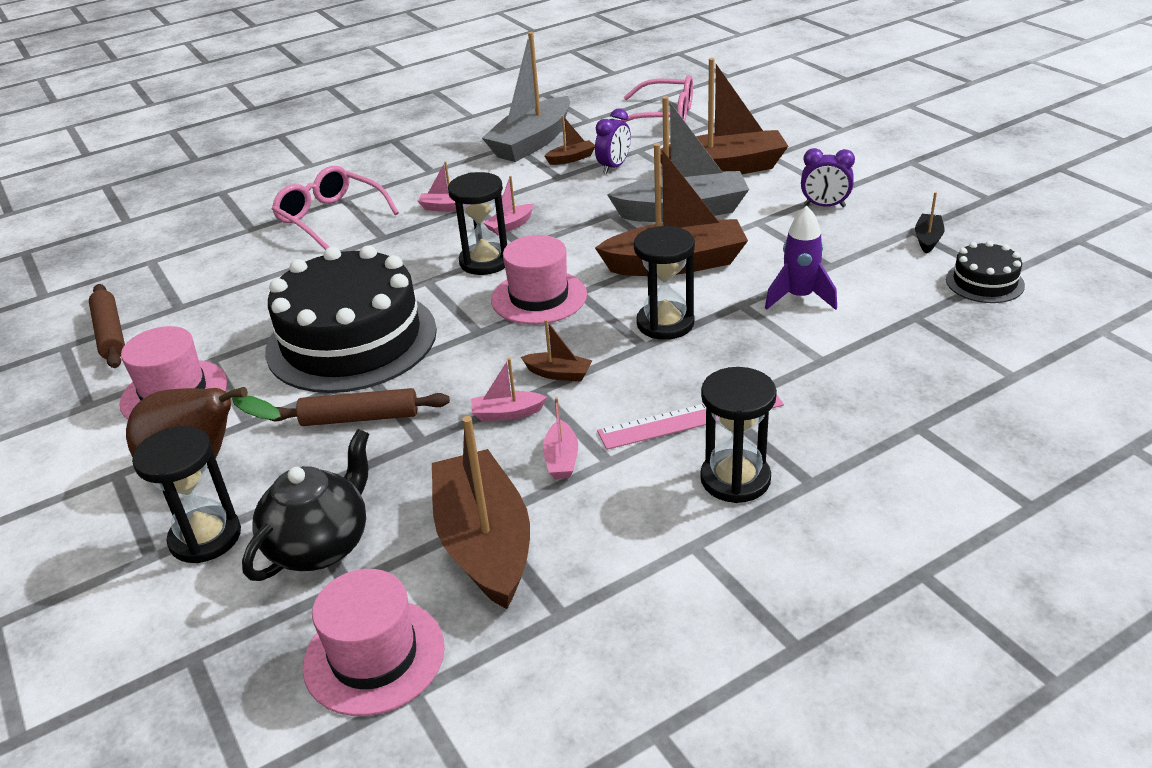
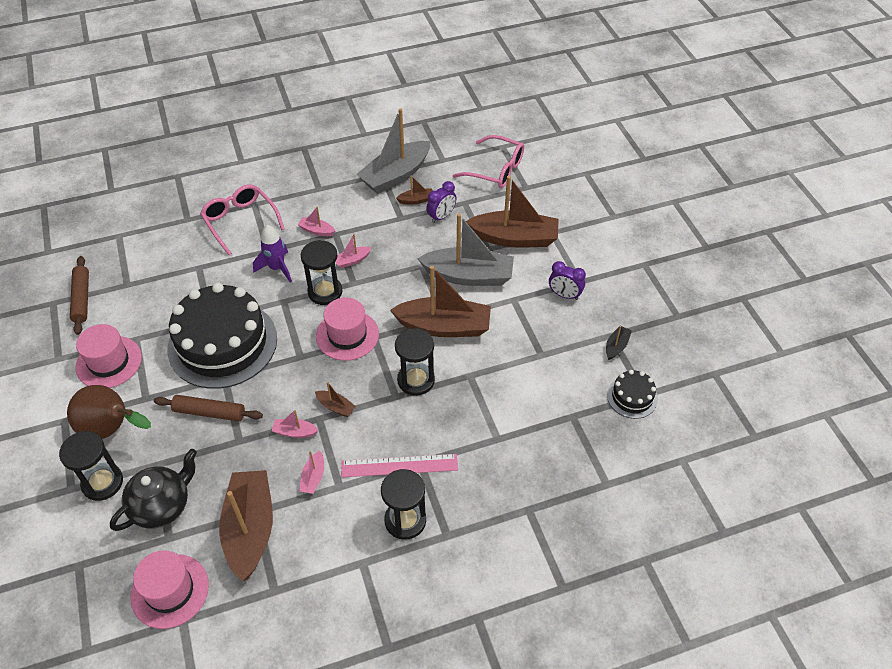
camera: 10 degrees right, 15 degrees up
purple rocket [765,206,837,310] -> purple rocket moved to [253,225,292,282]

